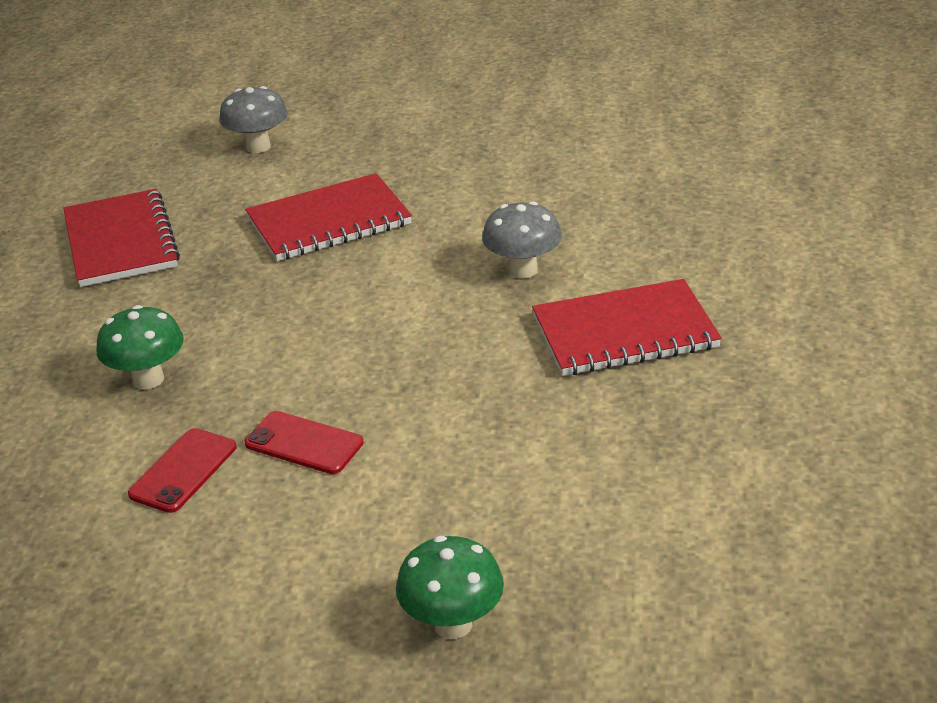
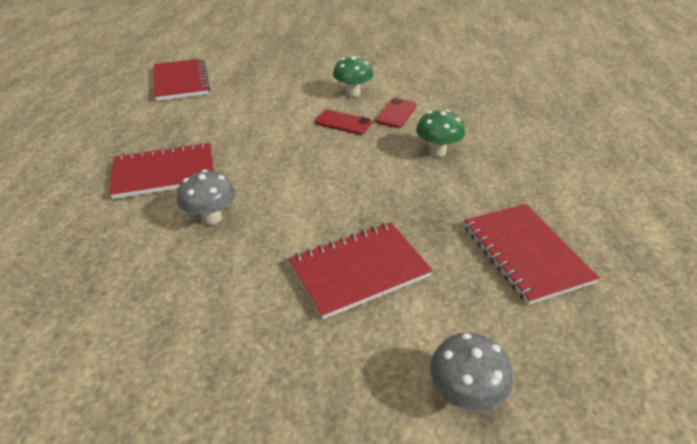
camera: 175 degrees right, 5 degrees up
green mushroom [396,536,504,639] -> green mushroom moved to [333,56,373,97]
none -> red notebook [154,58,210,101]

